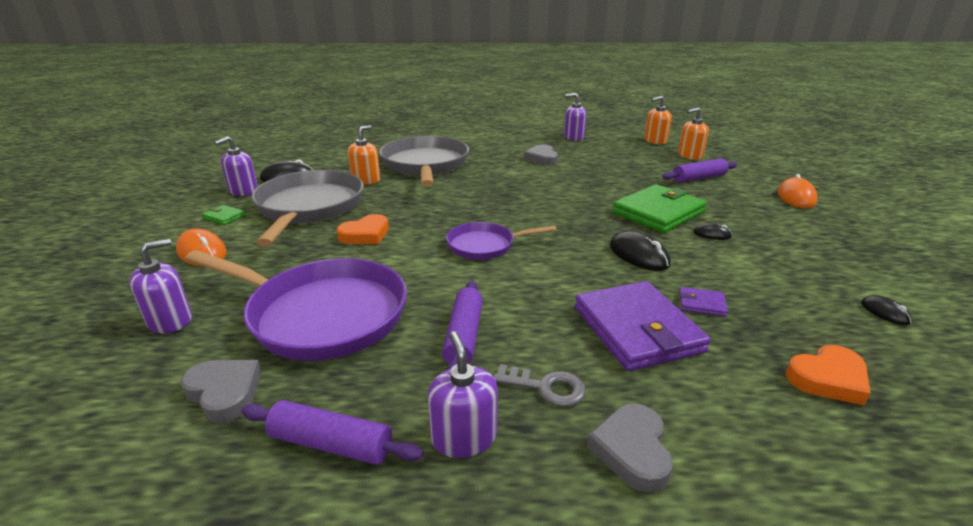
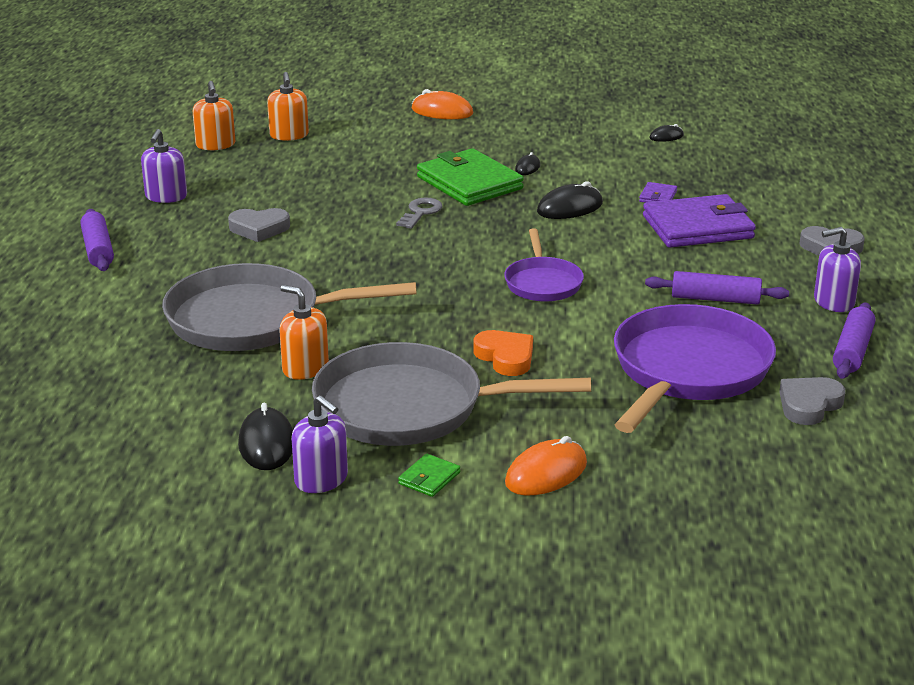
camera: 85 degrees left, 0 degrees up
purple soap dispenser [129,239,192,334] -> none
grey key [494,364,586,407] -> grey key moved to [396,197,442,229]
purple rolling pin [662,158,737,183] -> purple rolling pin moved to [80,209,114,271]
orange heart [786,345,871,406] -> none

